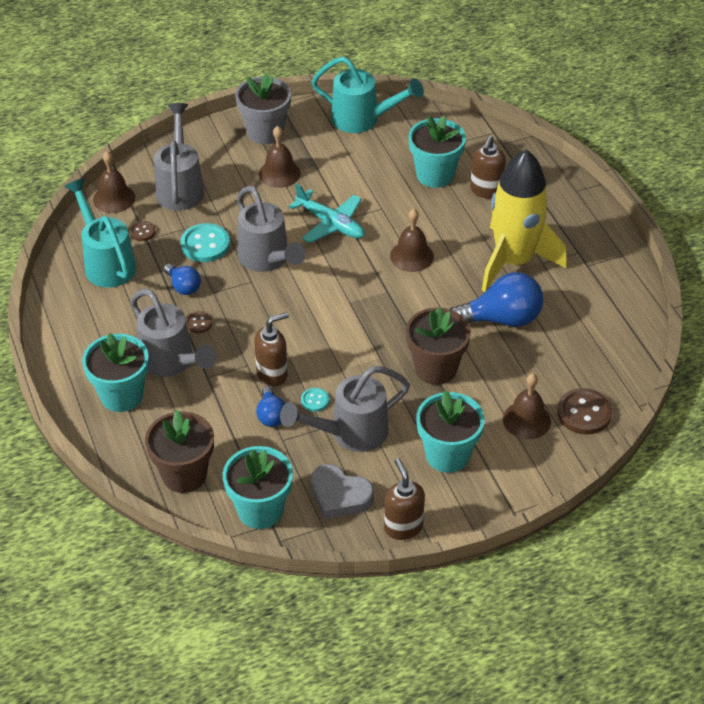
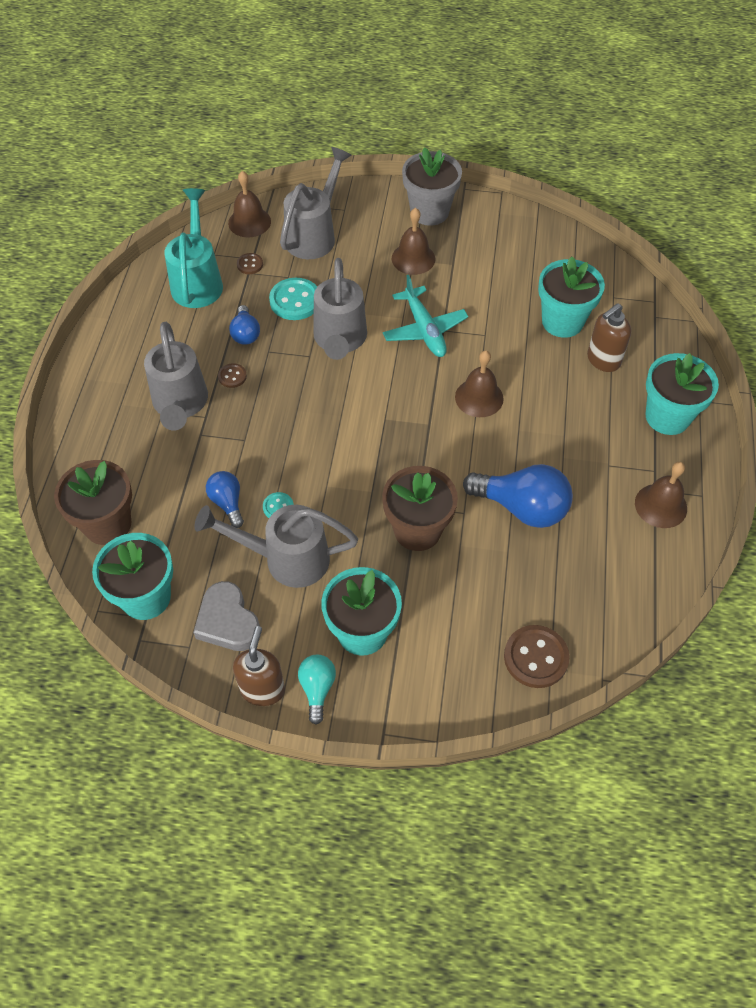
camera: 30 degrees right, 10 degrees up
turquoise flower pot [82,333,149,412] -> turquoise flower pot moved to [646,353,719,435]
brown soap dispenser [254,312,289,386] -> none
blue light bulb [256,386,286,427] -> blue light bulb turned 135 degrees clockwise [206,471,244,528]
turquoise watering can [311,56,424,133] -> none
yellow rocket [482,149,567,292] -> none
brown bell [503,373,551,439] -> brown bell moved to [635,462,687,528]
none -> turquoise light bulb [298,655,336,725]

